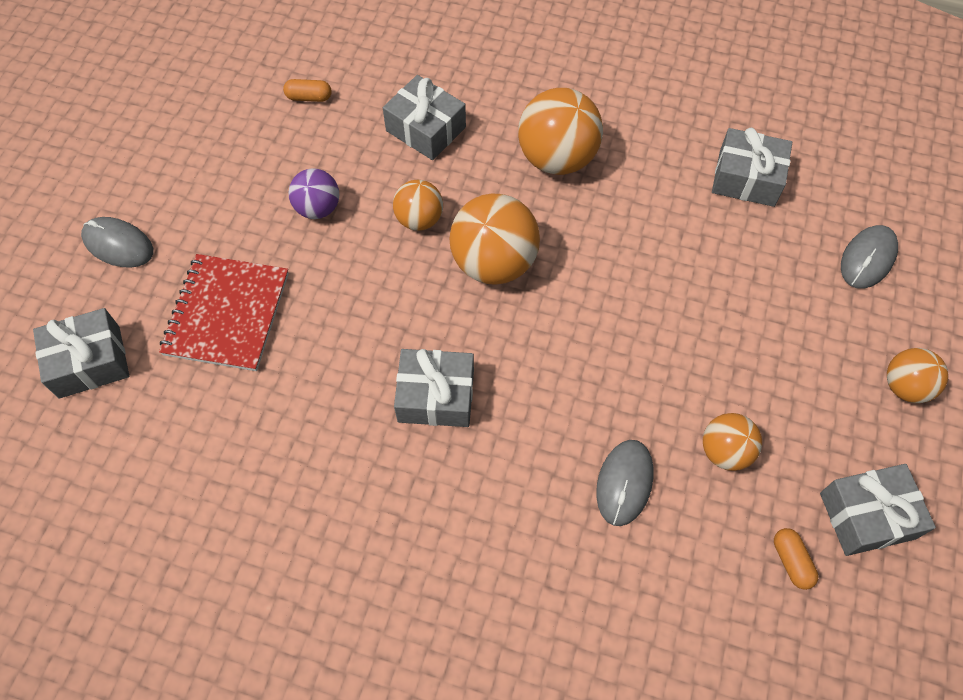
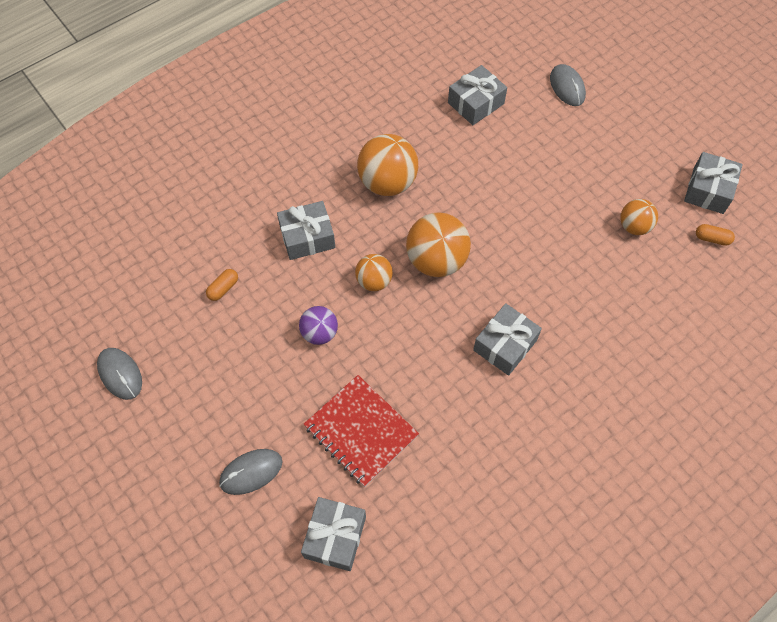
camera: 55 degrees left, 0 degrees up
grey mouse [596,440,653,526] -> grey mouse moved to [97,348,142,400]
orange ball [887,348,948,403] -> none

